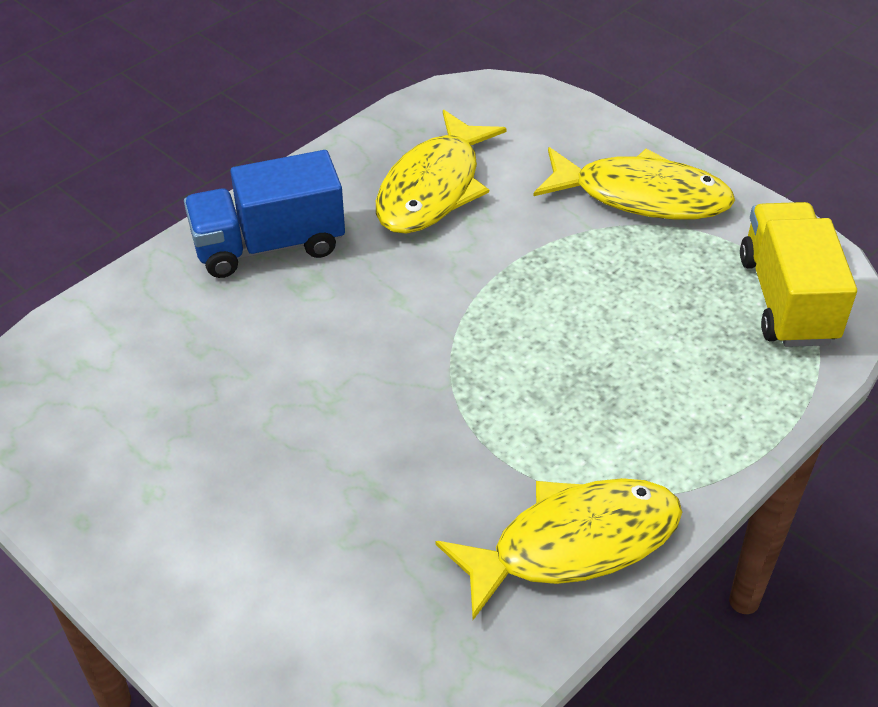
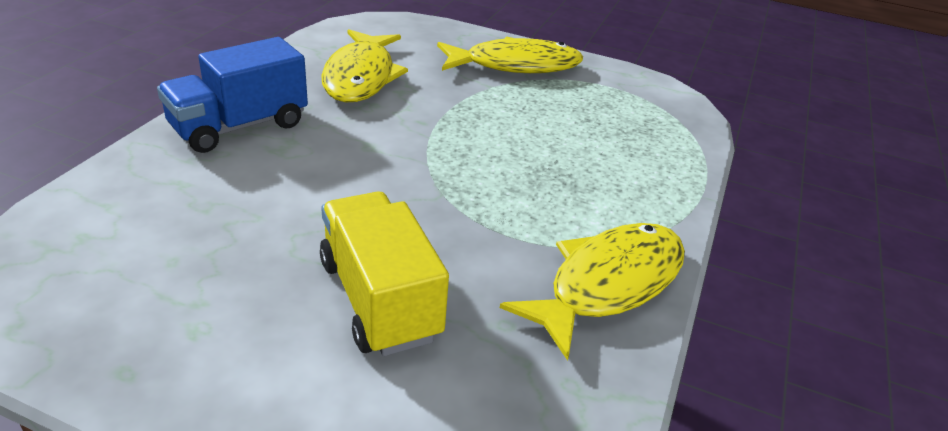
camera: 25 degrees left, 10 degrees down
yellow truck [740,202,857,347] -> yellow truck moved to [320,191,449,356]

